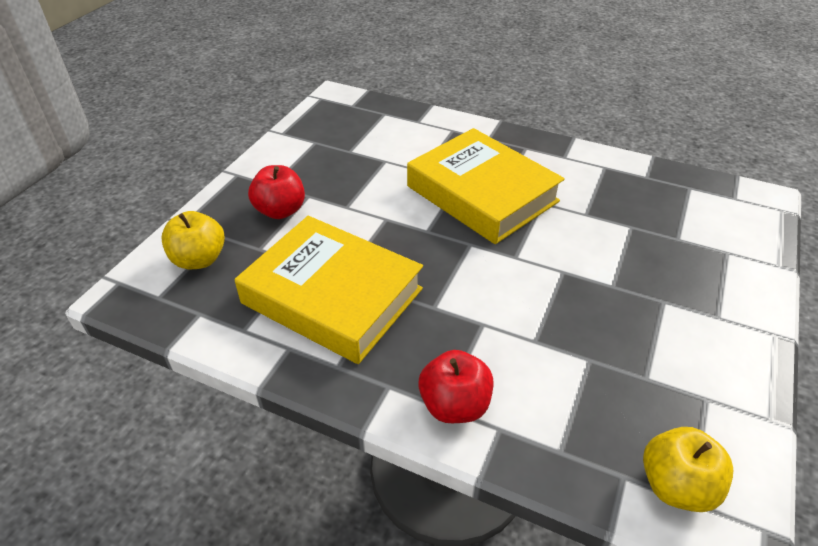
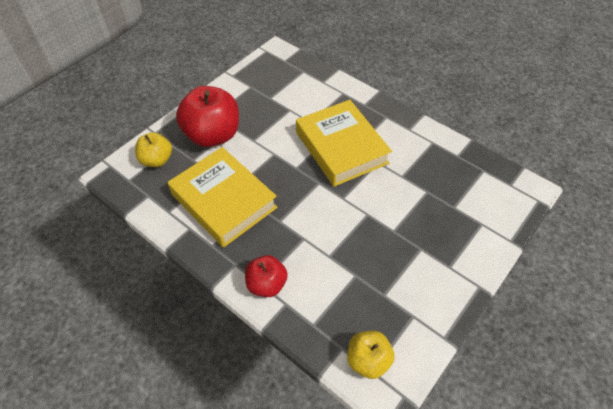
camera: 15 degrees right, 10 degrees up
red apple [248,165,305,219] -> red apple [176,86,239,147], size x1.77

